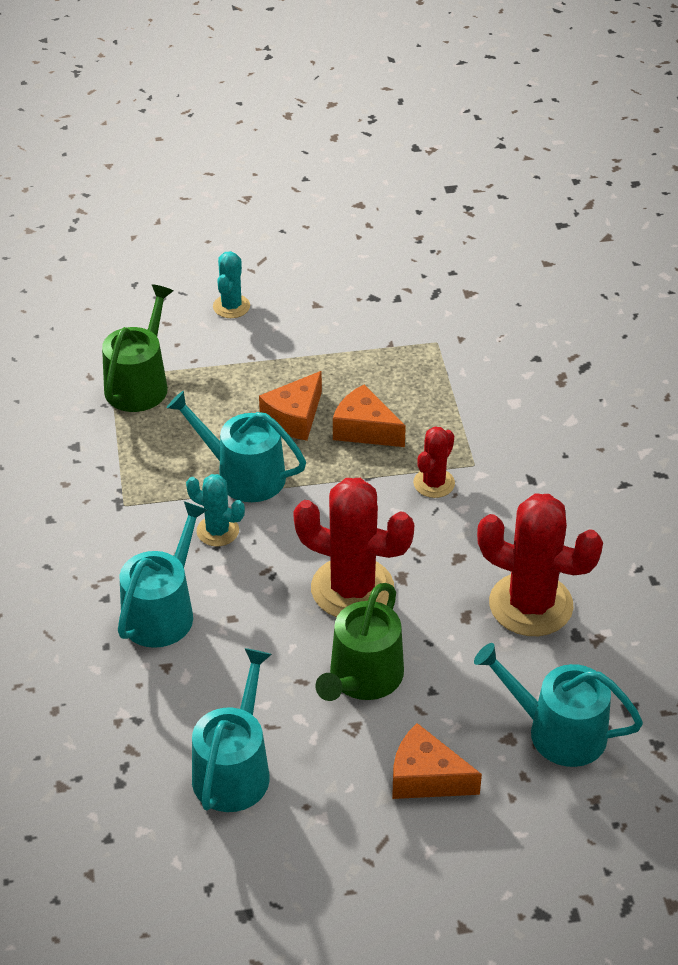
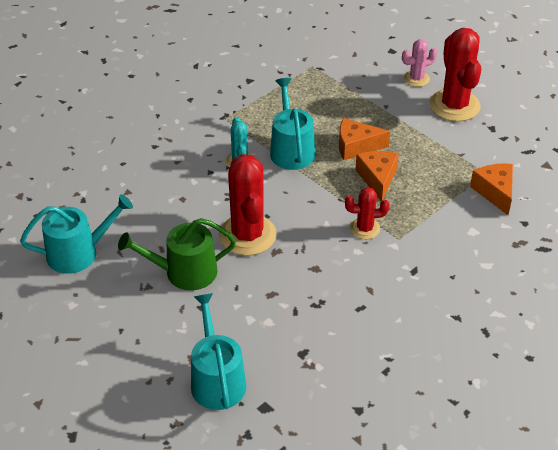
camera: 55 degrees right, 0 degrees up
green watering can [102,284,173,412] -> none
turquoise watering can [118,501,208,648] -> none
turquoise cactus [213,251,250,318] -> pink cactus [402,39,437,87]
orange cheese [393,723,482,799] -> orange cheese moved to [470,163,513,215]
red cactus [477,494,603,636] -> red cactus moved to [429,28,481,122]

